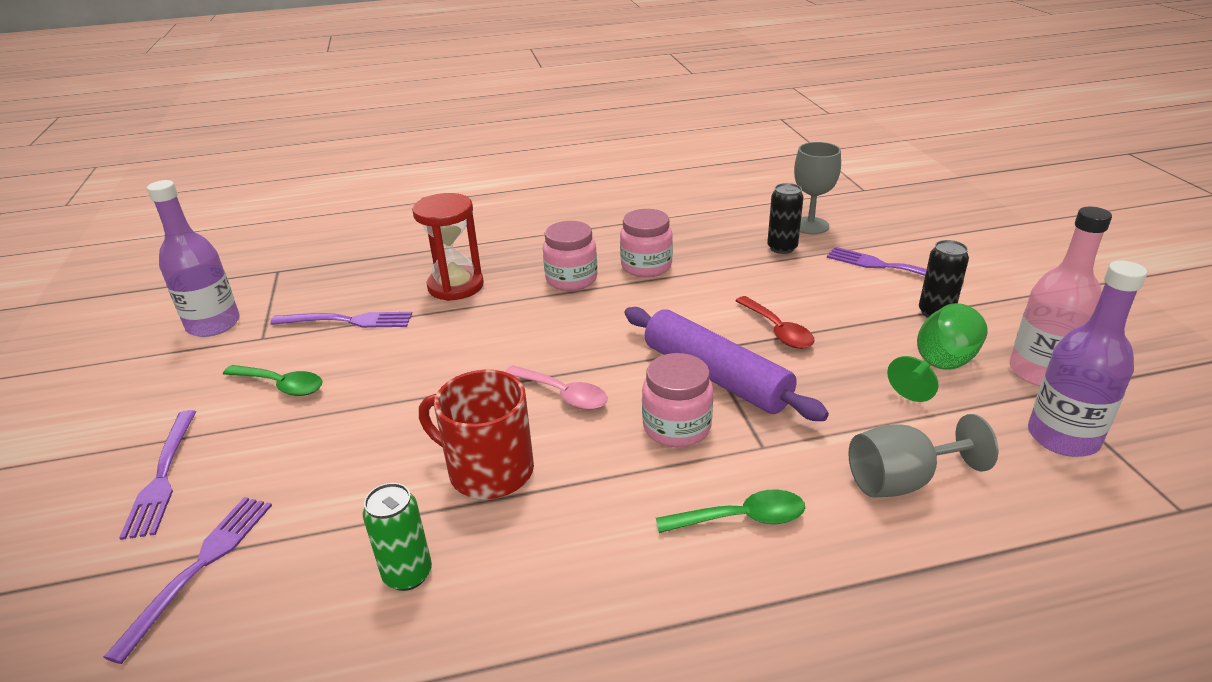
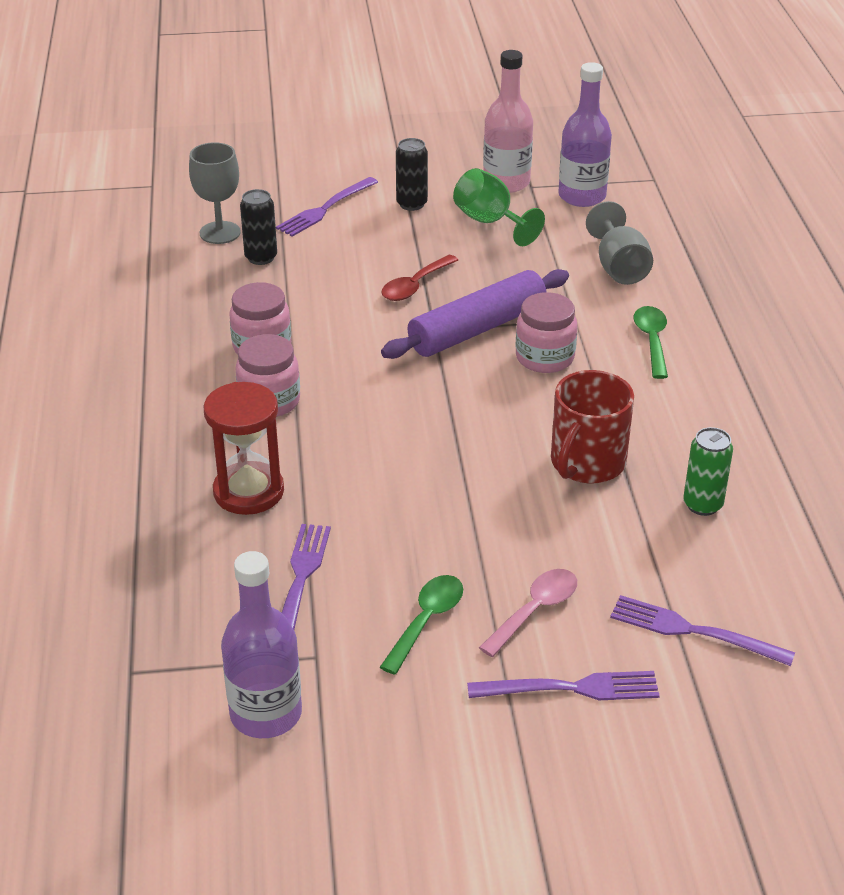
camera: 85 degrees left, 5 degrees up
pink spoon [504,365,608,410] -> pink spoon moved to [479,569,577,657]
red spoon [735,296,814,349] -> red spoon turned 150 degrees clockwise [381,255,458,301]

